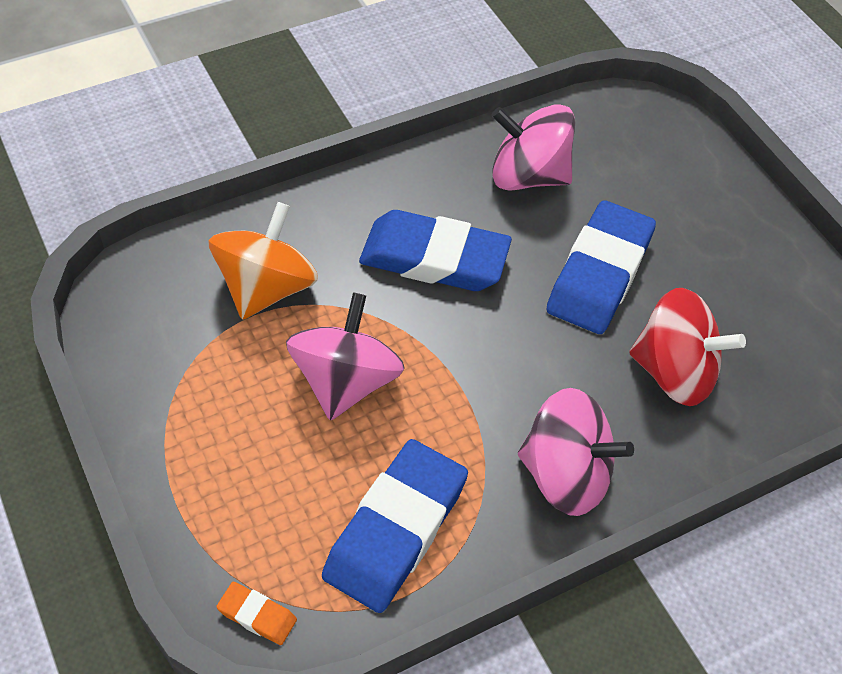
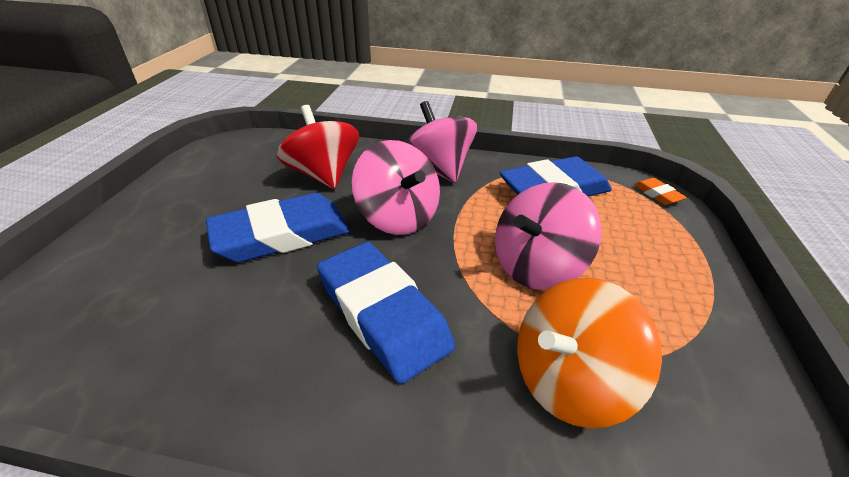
camera: 140 degrees left, 15 degrees down
pink spinning top [491,105,575,191] -> pink spinning top moved to [352,140,440,235]

